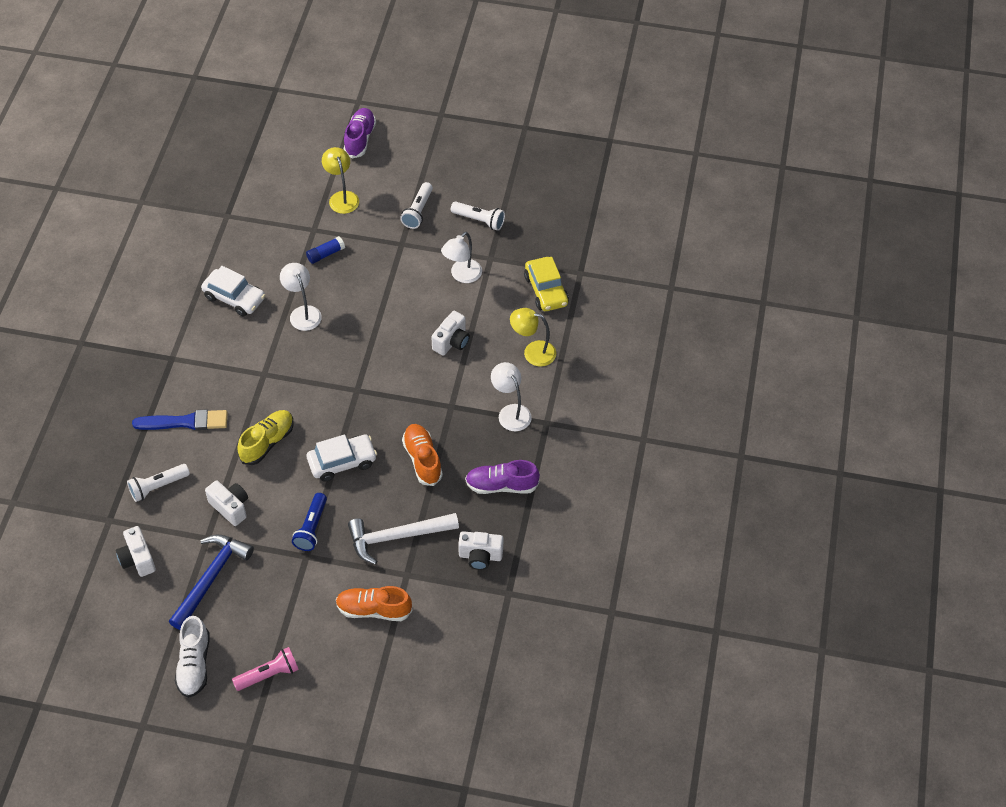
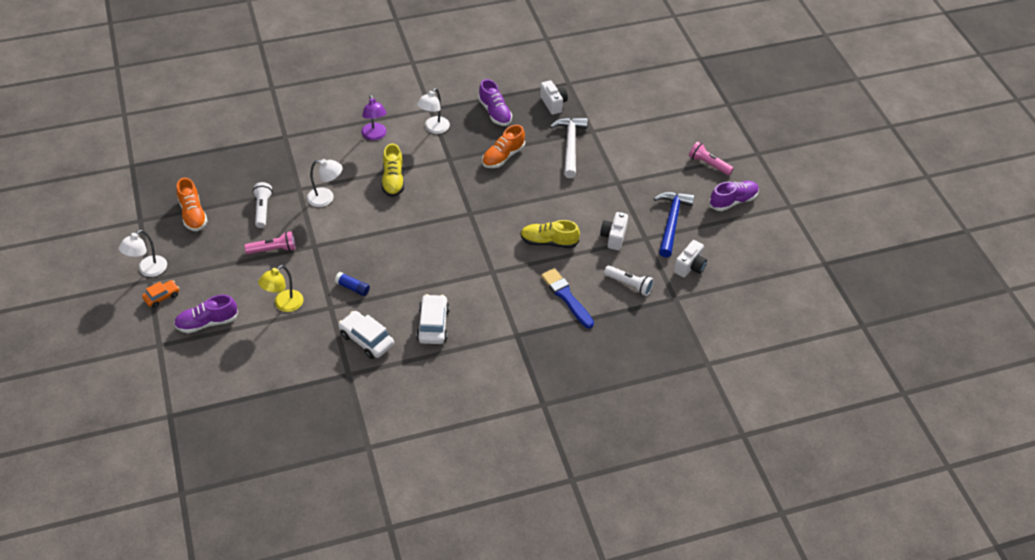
camera: 120 degrees left, 5 degrees down
blue hammer [169,535,254,630] -> blue hammer turned 105 degrees clockwise [653,192,695,258]
white shoe [175,616,210,698] -> purple shoe [709,181,759,211]
white lamp [280,263,322,331] -> white lamp moved to [119,230,167,277]
blue flashlight [292,493,327,551] -> none
white car [307,434,377,482] -> white car moved to [338,311,394,359]
orange shoe [336,586,412,621] -> orange shoe moved to [176,178,208,231]
white hammer [348,513,459,565] -> white hammer turned 135 degrees counterclockwise [550,117,588,178]
white flashlight [400,182,433,229] -> pink flashlight [244,231,296,254]
white camera [431,311,470,356] -> yellow shoe [381,143,404,197]
yellow lamp [510,308,556,367] -> purple lamp [361,95,387,140]
yellow car [524,257,569,311] -> none
none -> orange car [142,280,179,308]

